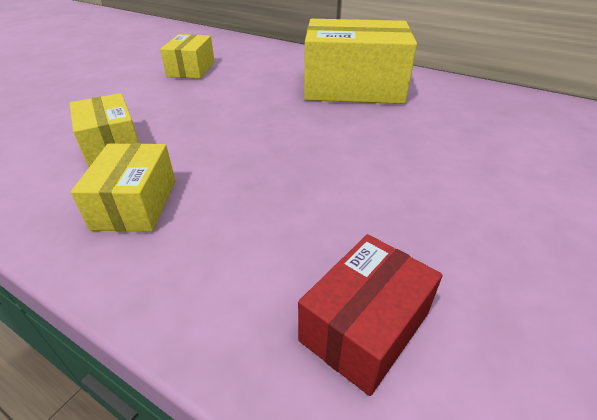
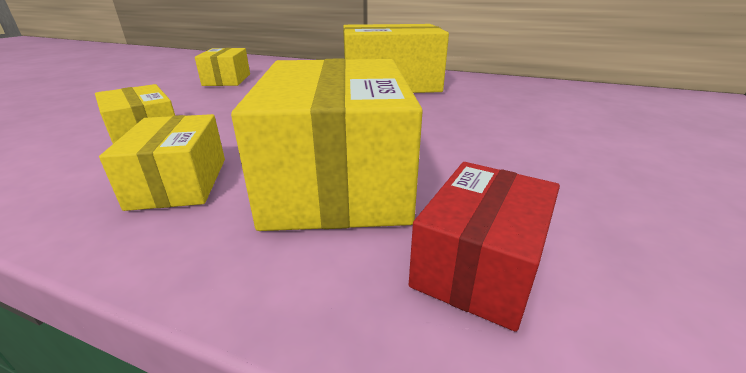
camera: 10 degrees left, 10 degrees down
none -> yellow box [231,59,423,231]

